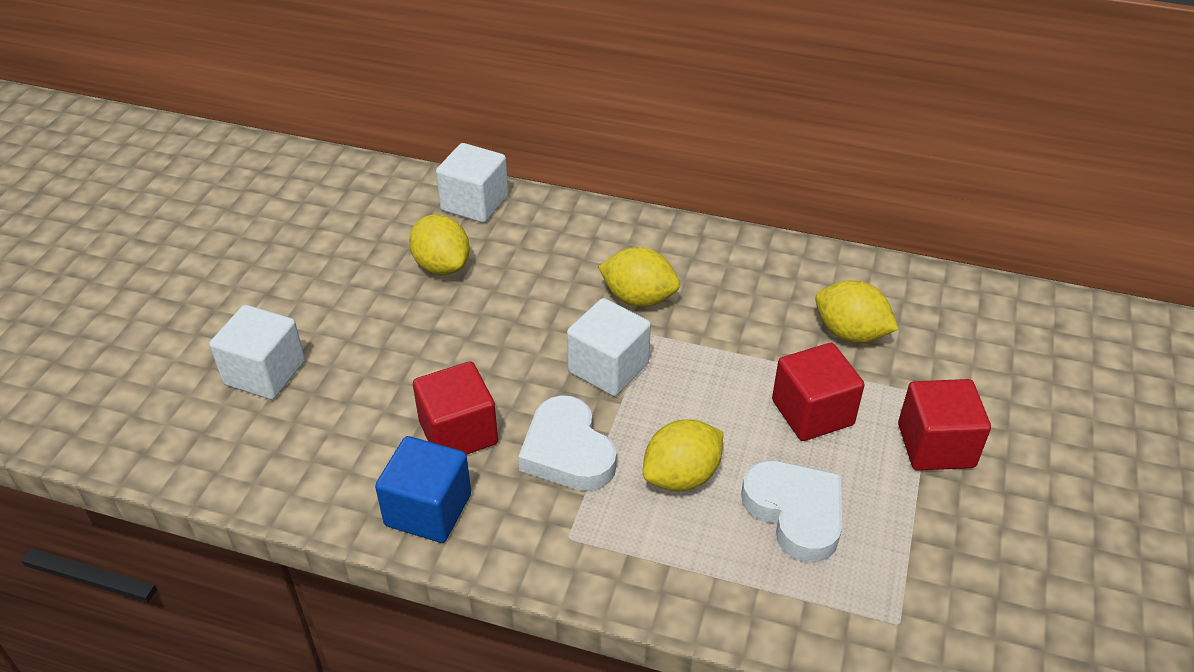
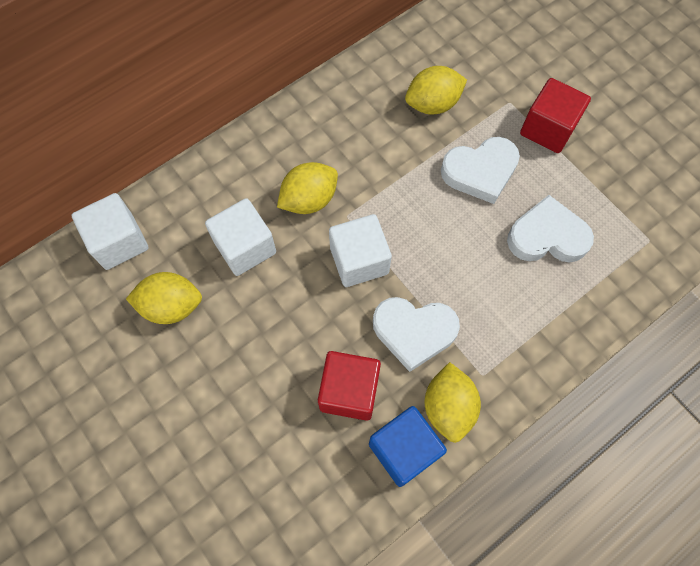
camera: 55 degrees left, 25 degrees up
white cube [210,305,305,399] -> white cube moved to [205,198,276,276]
yellow lemon [643,419,723,491] -> yellow lemon moved to [425,362,481,443]
red cube [772,343,864,441] -> white heart [441,137,520,204]

